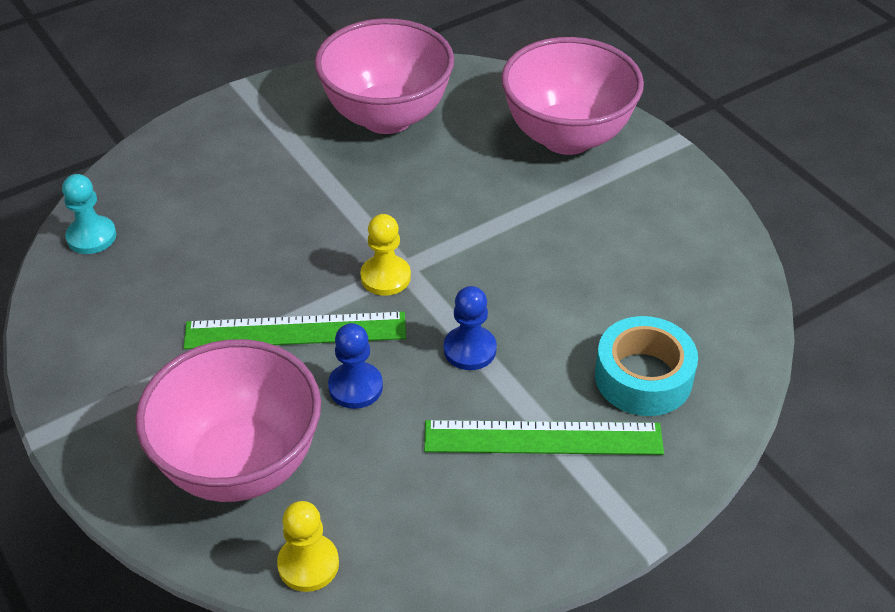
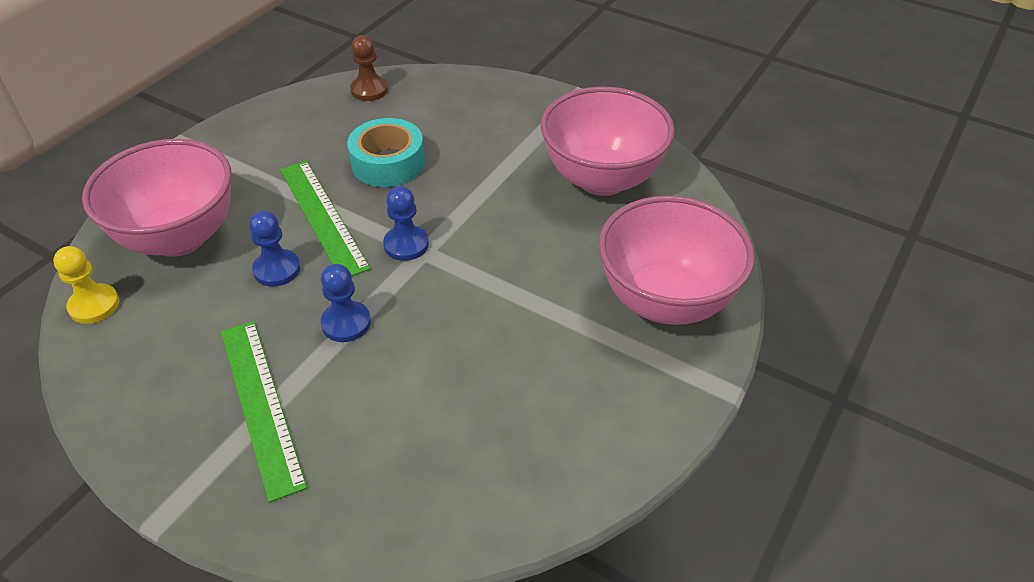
camera: 65 degrees right, 0 degrees up
turquoise pawn [62,174,116,254] -> brown pawn [350,35,388,101]
yellow pawn [360,214,411,296] -> blue pawn [383,186,429,261]
turquoise tape [595,316,698,416] -> turquoise tape moved to [347,118,425,187]

